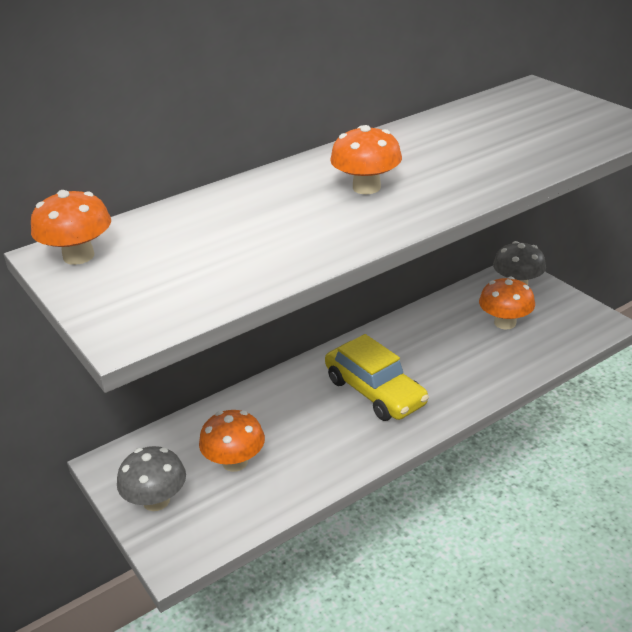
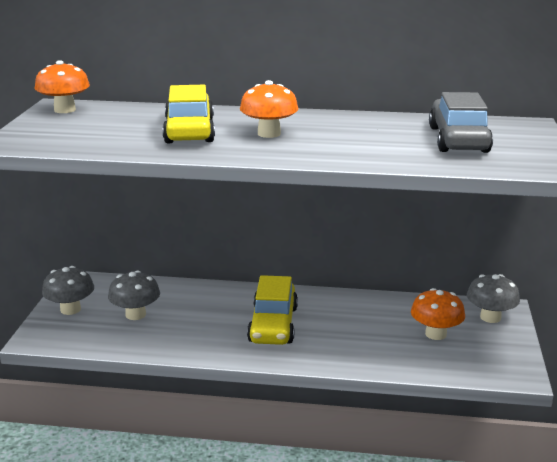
camera: 40 degrees right, 10 degrees down
orange mushroom [199,410,265,472] -> grey mushroom [108,270,160,320]
none -> yellow car [163,85,215,143]
none -> grey car [429,92,493,153]

